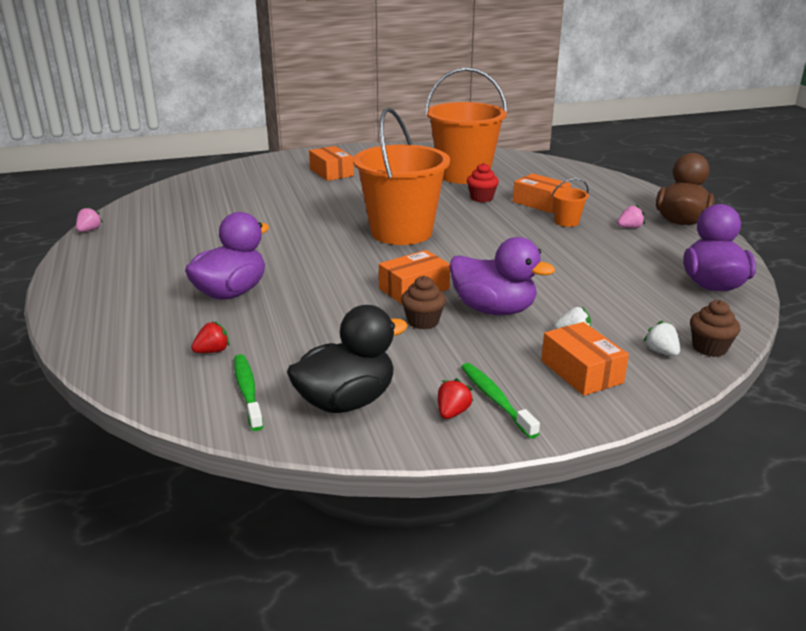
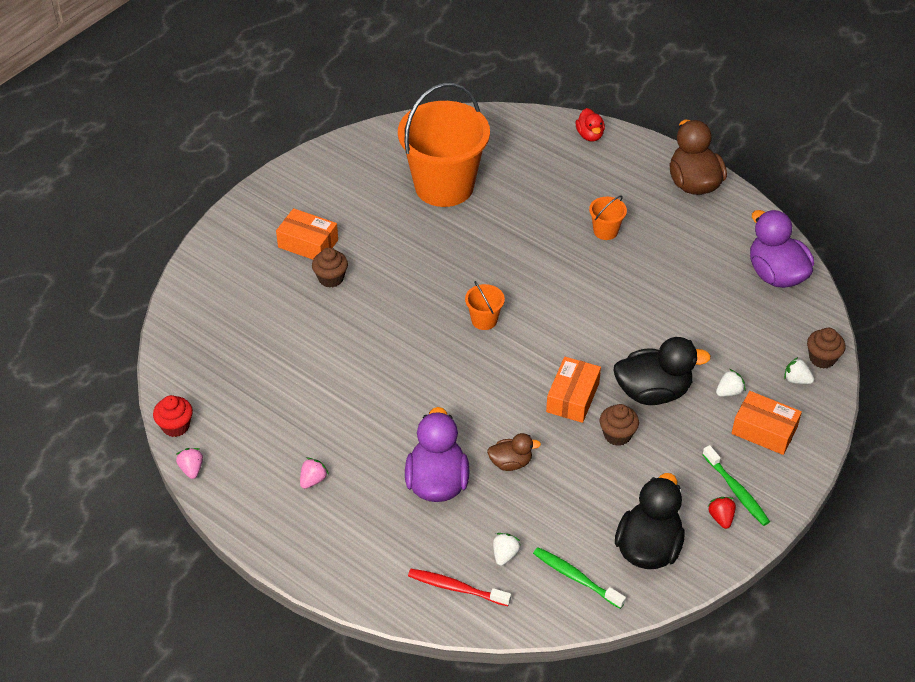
camera: 35 degrees left, 20 degrees up
red strawberry [191,321,230,353] -> white strawberry [493,533,521,566]
orange bucket [353,107,450,245] -> orange bucket [465,281,505,330], size x0.40
purple duck [449,237,555,315] -> black duck [613,337,711,405]
green toothbrush [461,363,540,439] -> green toothbrush turned 150 degrees counterclockwise [702,445,770,526]
red cupcake [467,163,499,202] -> red cupcake moved to [153,395,193,437]
orange box [513,173,571,213] -> none
pink strawberry [617,205,645,228] -> pink strawberry moved to [300,458,329,489]
none -> brown cupcake [312,248,348,288]
none -> red toothbrush [408,569,511,606]
none -> brown duck [487,433,541,471]
none -> red duck [576,108,605,142]

